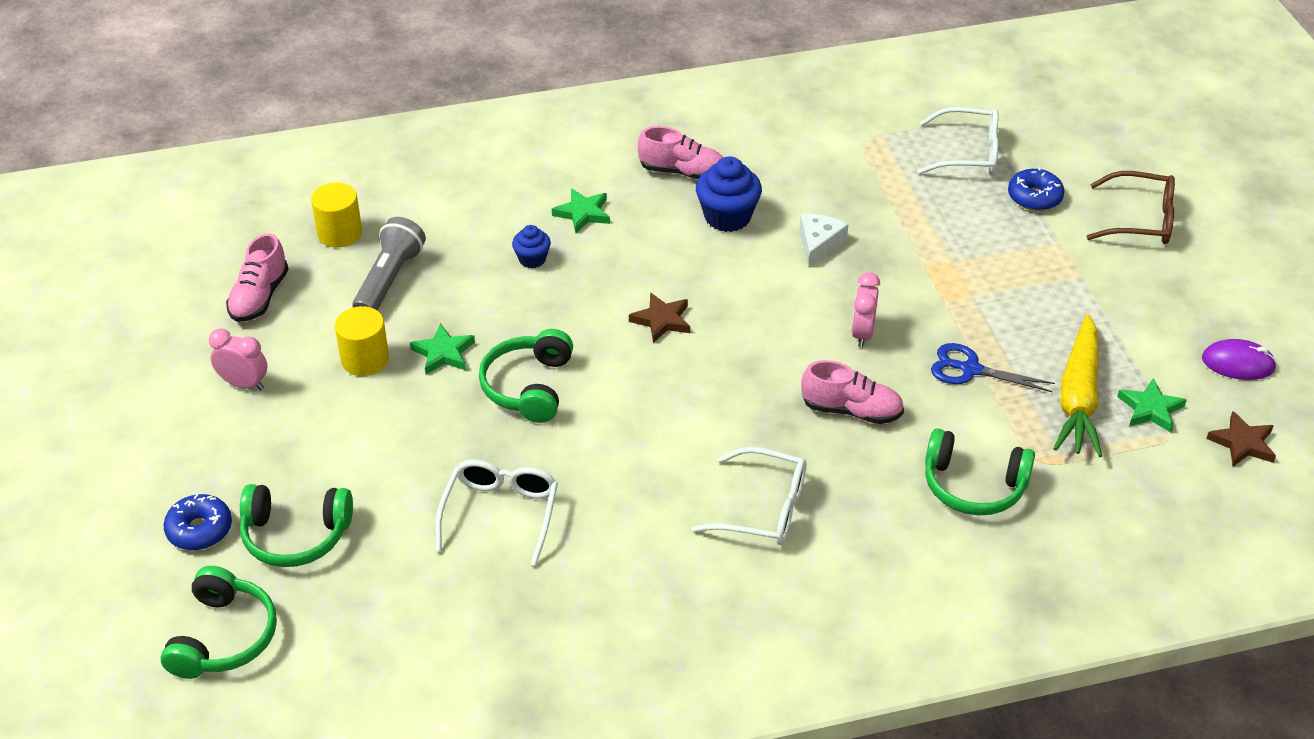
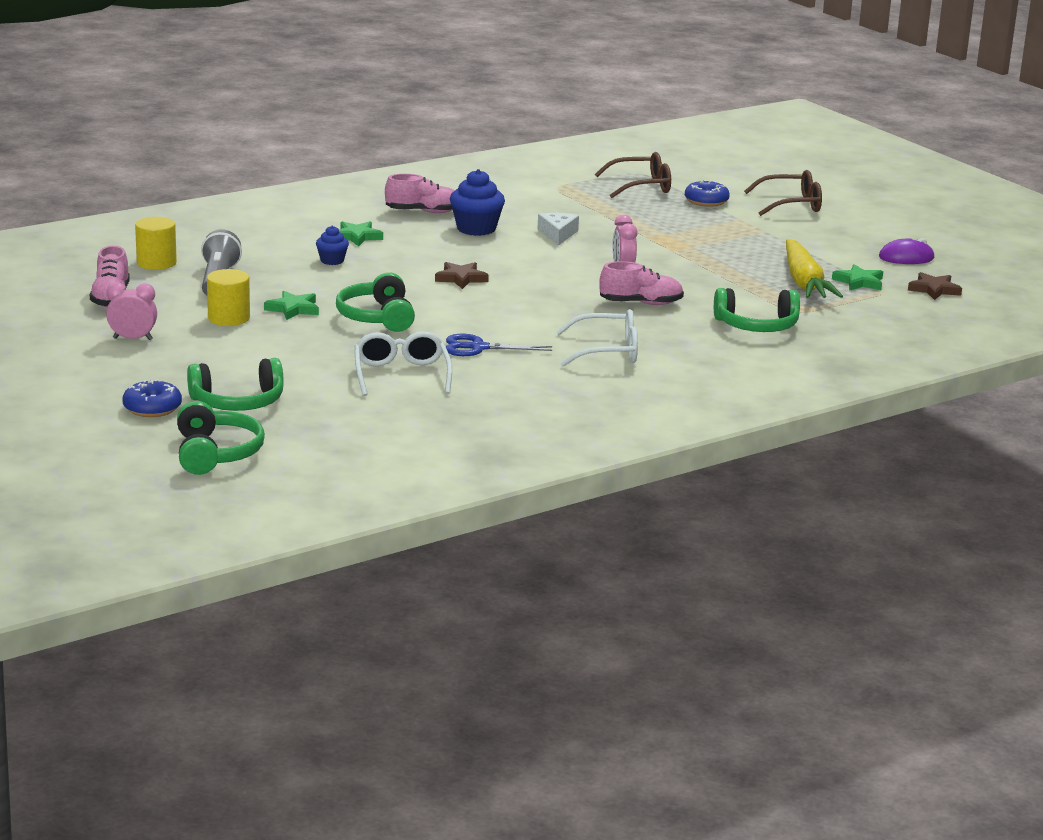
camera: 20 degrees left, 20 degrees down
white glasses [917,107,999,174] -> brown glasses [595,152,671,198]
blue scissors [931,343,1055,392] -> blue scissors moved to [446,334,552,356]

